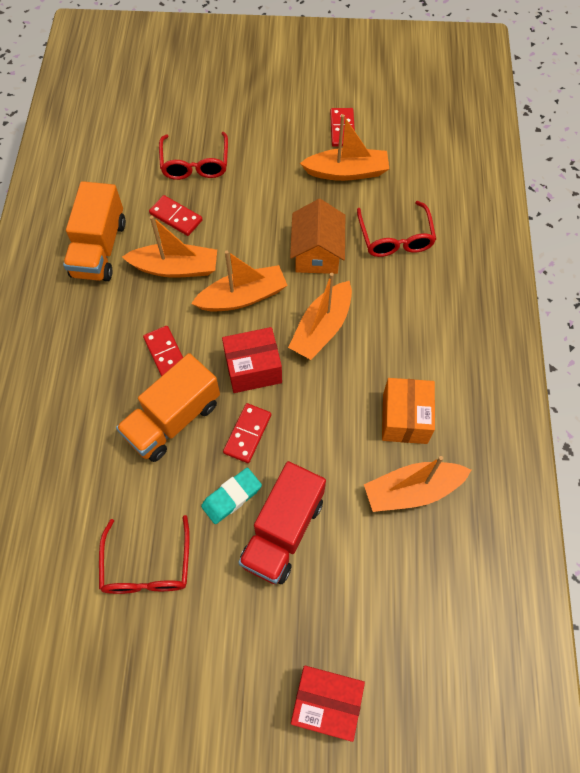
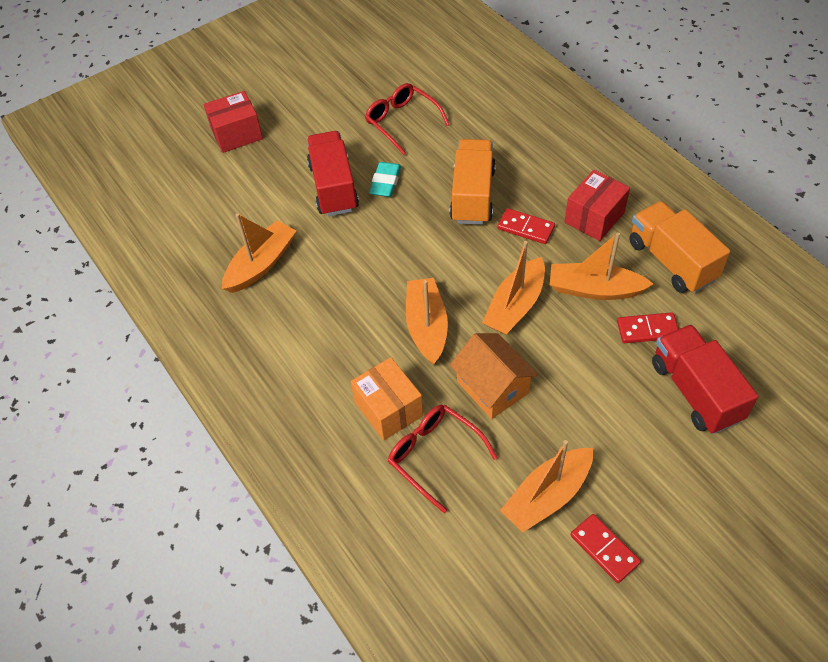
camera: 145 degrees right, 10 degrees down
orange boat [122,216,217,278] -> orange boat turned 45 degrees clockwise [550,232,653,300]
red glasses [159,132,228,180] -> red truck [652,324,759,434]
red box [222,327,282,393] -> red box moved to [565,170,630,241]
red domino [223,403,271,463] -> none
orange box [382,378,435,444] -> orange box moved to [351,357,423,440]

